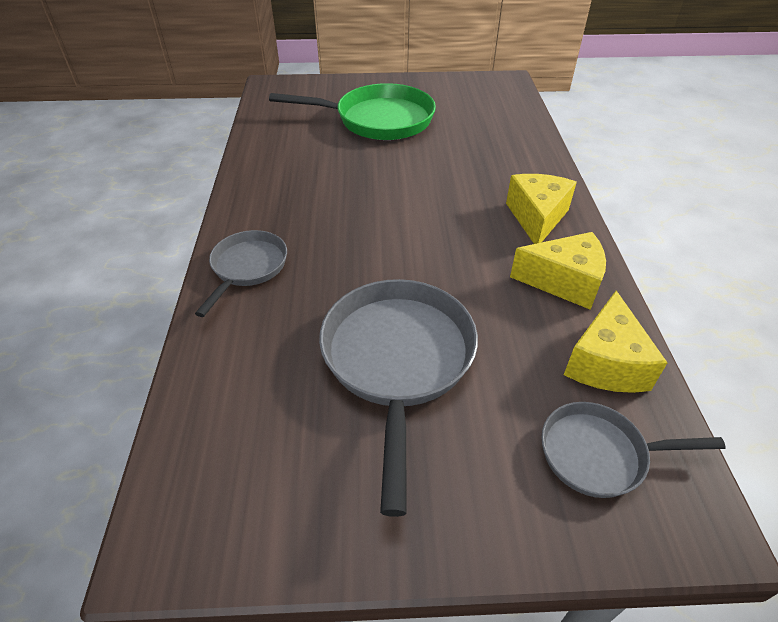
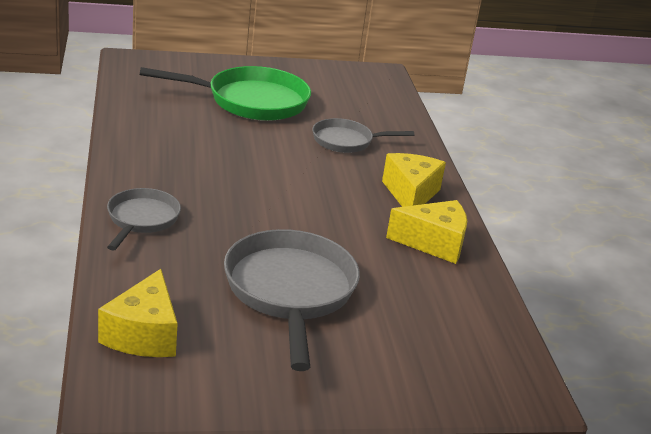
camera: 10 degrees left, 15 degrees down
grey pan [541,402,726,498] -> grey pan moved to [313,118,414,153]
yellow cheese [564,291,667,393] -> yellow cheese moved to [98,269,178,357]

